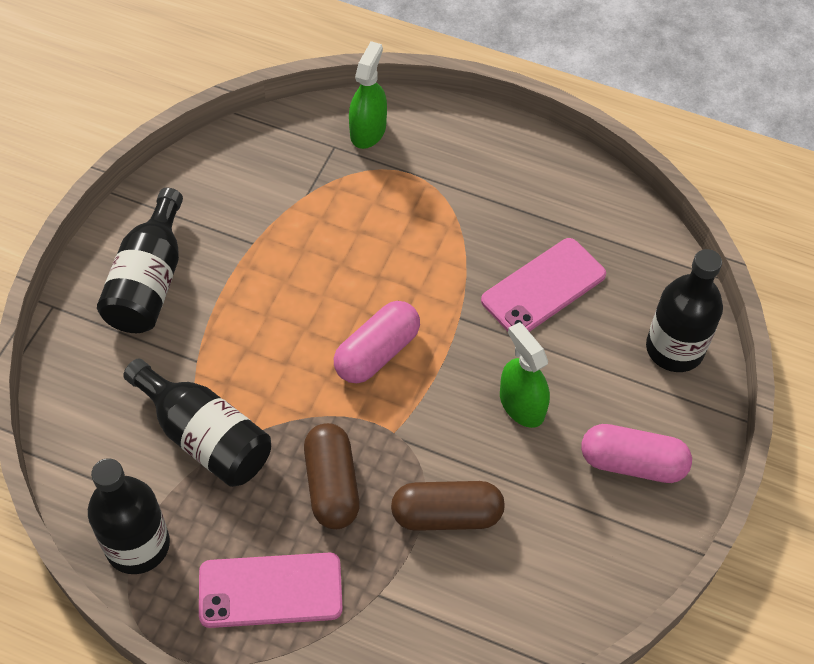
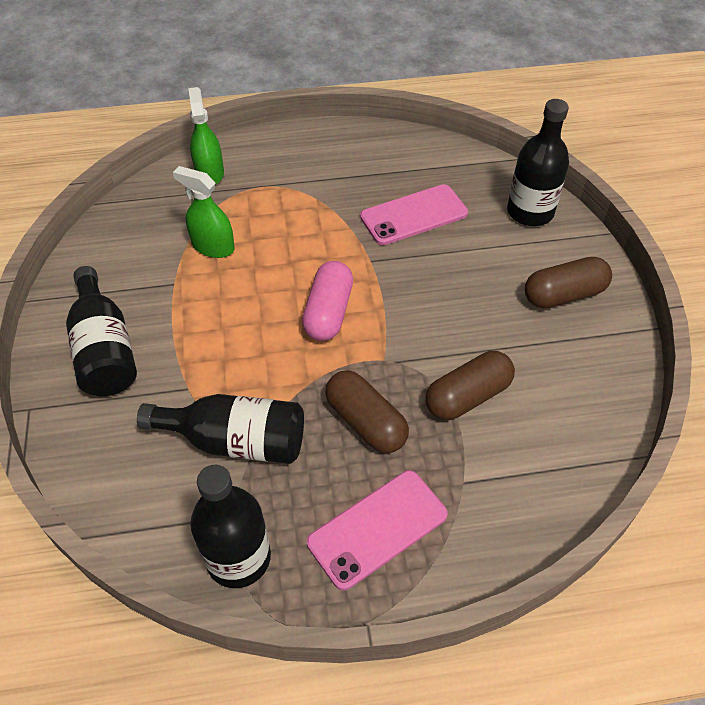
camera: 30 degrees left, 5 degrees down
pink phone [481,238,606,332] -> pink phone turned 45 degrees clockwise [360,184,468,245]
green spray bottle [500,322,550,428] -> green spray bottle moved to [173,166,235,258]
pink capsule [581,424,692,483] -> brown capsule [525,257,612,308]

